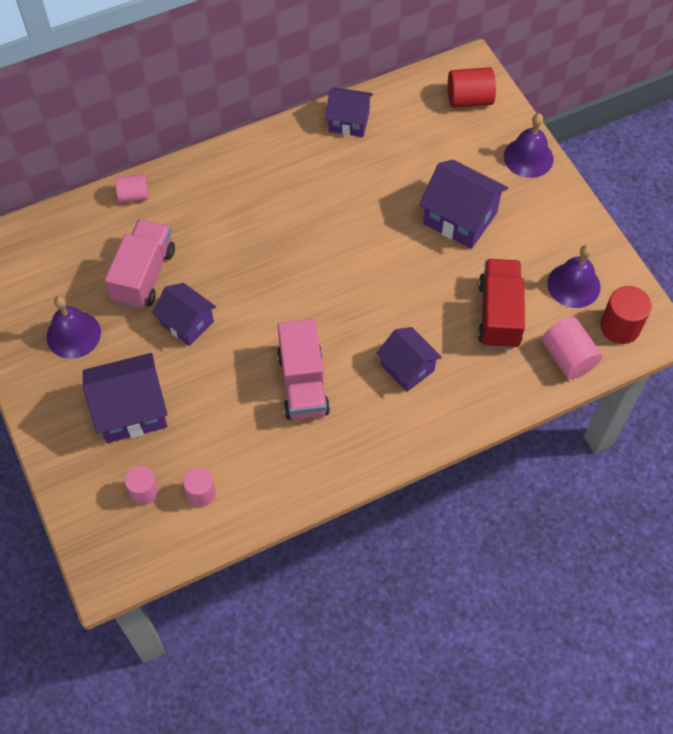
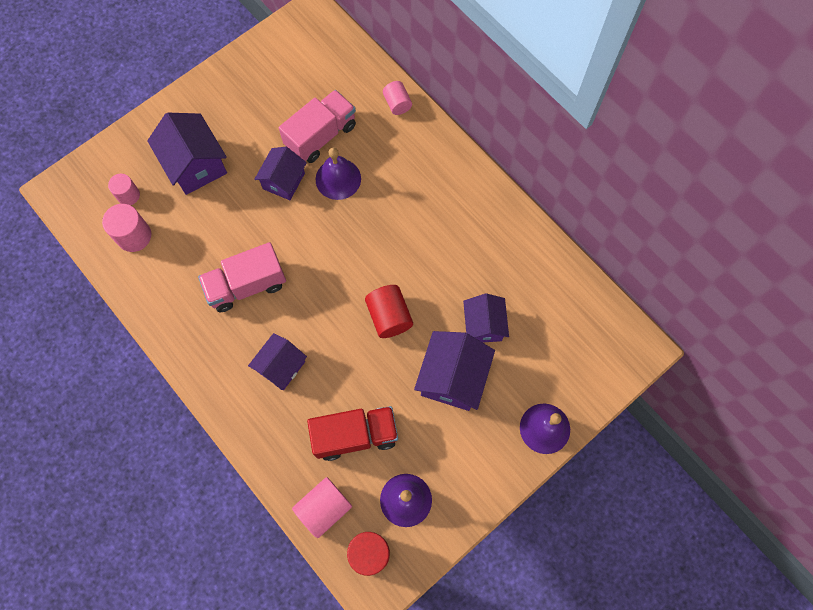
camera: 75 degrees right, 10 degrees up
purple bell [46,296,101,359] -> purple bell moved to [316,148,361,200]
pink truck [104,219,175,309] -> pink truck turned 45 degrees counterclockwise [279,90,356,163]
pink cylinder [183,468,216,506] -> pink cylinder [102,204,151,252], size x1.51
purple house [325,87,373,137] -> purple house moved to [463,294,509,343]
red cylinder [448,67,496,108] -> red cylinder moved to [365,285,413,338]

